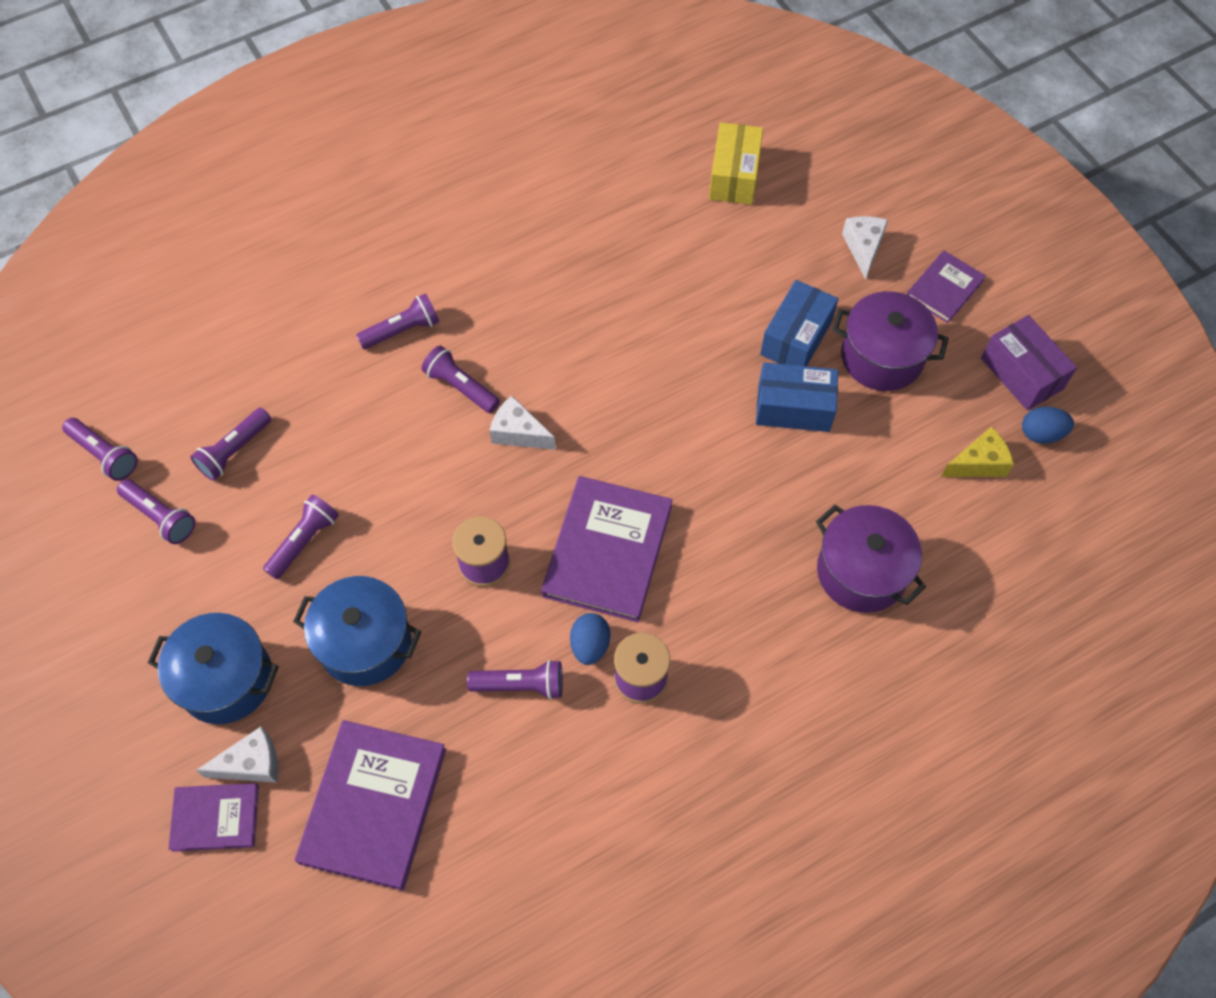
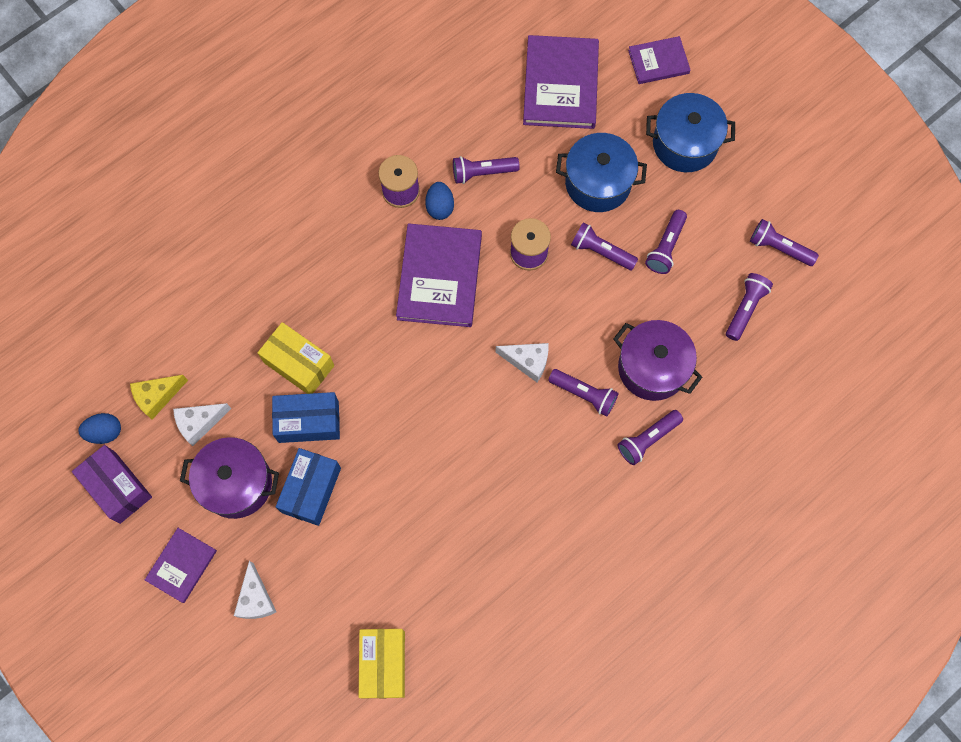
camera: 170 degrees right, 10 degrees up
purple flashlight [62,418,138,481] -> purple flashlight moved to [571,222,638,270]
white cheese [196,727,278,783] -> white cheese moved to [173,403,231,446]
purple pot [816,505,926,613] -> purple pot moved to [613,320,702,401]
none -> yellow box [258,322,334,394]

